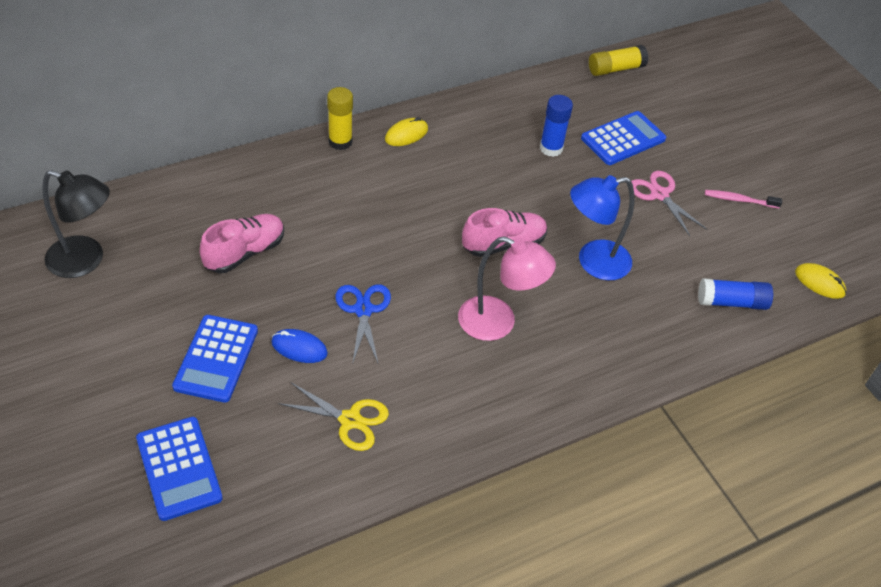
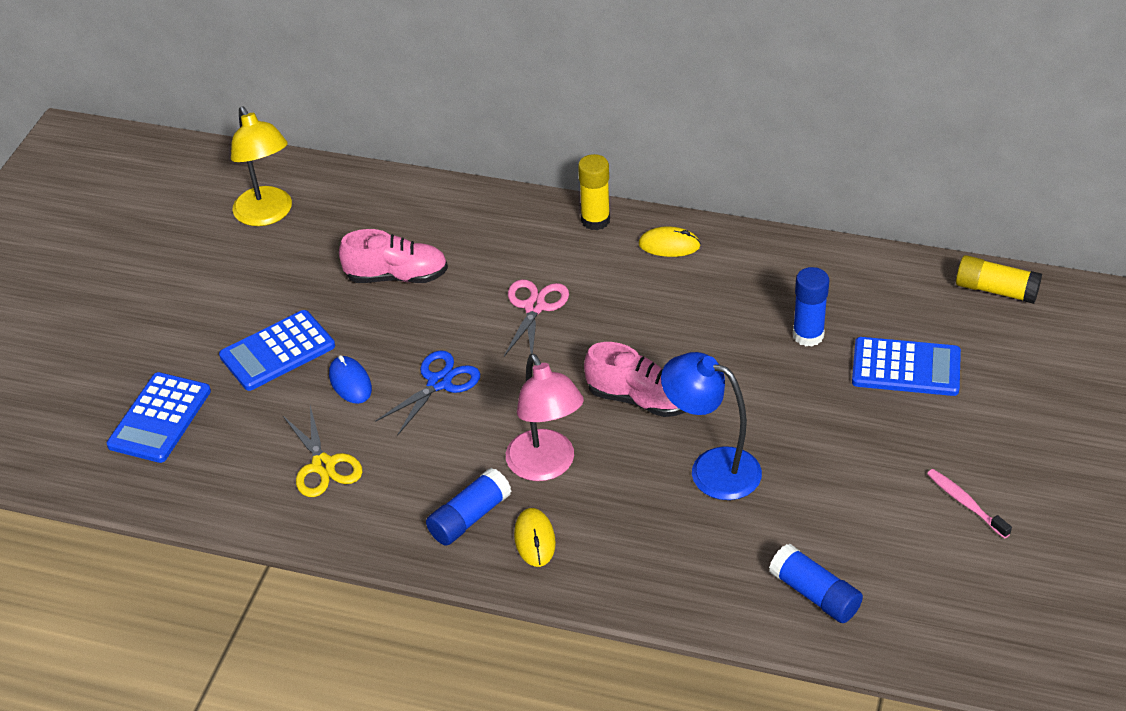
camera: 50 degrees right, 5 degrees down
black lamp [42,170,110,278] -> yellow lamp [231,107,292,226]
pink scissors [631,171,707,236] -> pink scissors moved to [504,279,569,356]
yellow mouse [795,263,847,299] -> yellow mouse moved to [514,508,556,567]
none -> blue glue stick [426,468,512,546]

